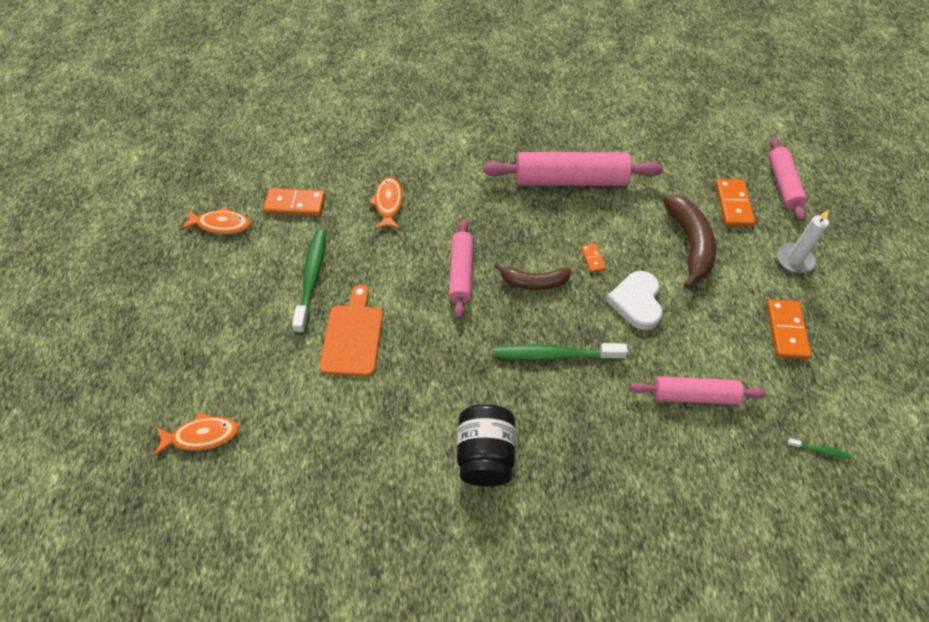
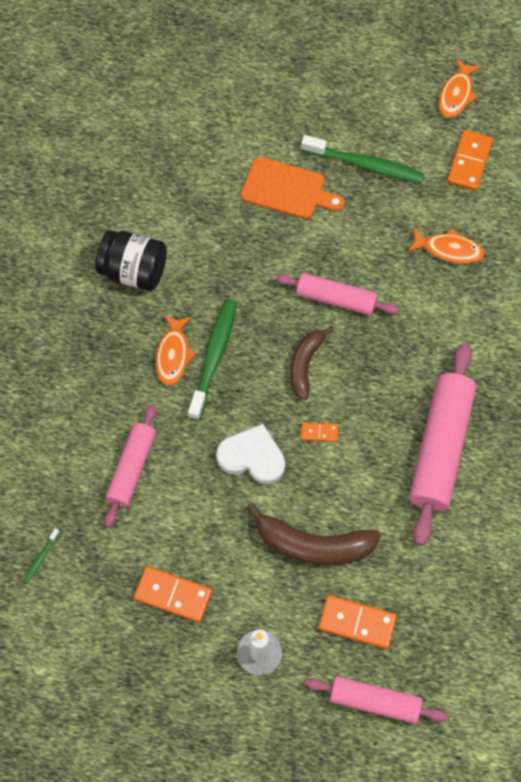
camera: 105 degrees right, 10 degrees up
orange fish [154,412,239,456] -> orange fish moved to [155,314,196,386]

